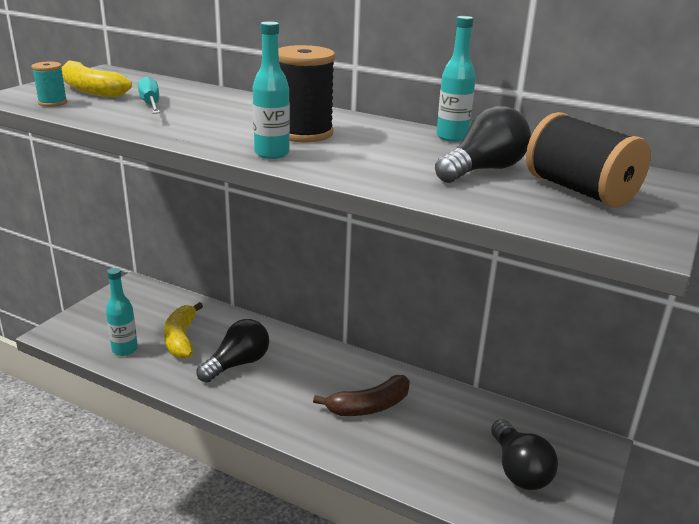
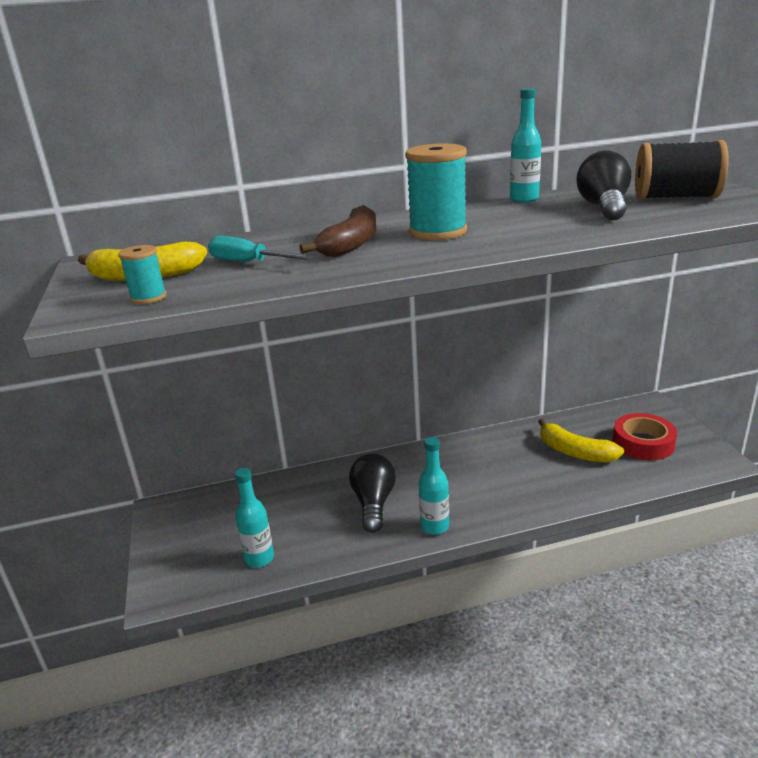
camera: 40 degrees left, 0 degrees up
yellow banana [164,302,203,359] -> yellow banana moved to [538,419,624,463]
turquoise bottle [253,21,290,159] -> turquoise bottle moved to [419,437,449,535]
black spool [278,45,335,143] -> turquoise spool [405,144,467,240]
brown banana [313,375,410,416] -> brown banana moved to [299,205,376,257]
black light bulb [491,419,558,490] -> red tape [613,413,677,460]

